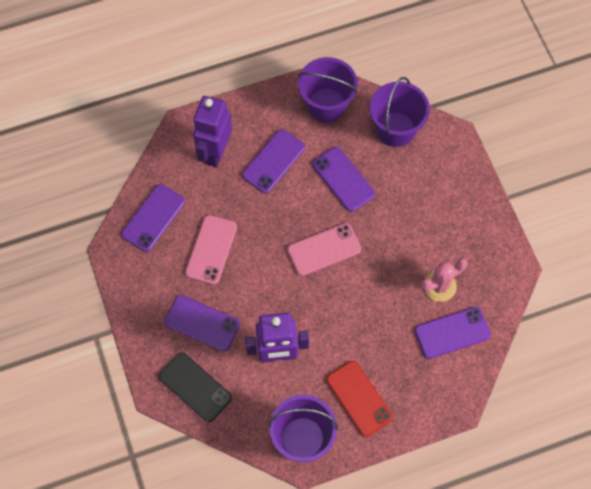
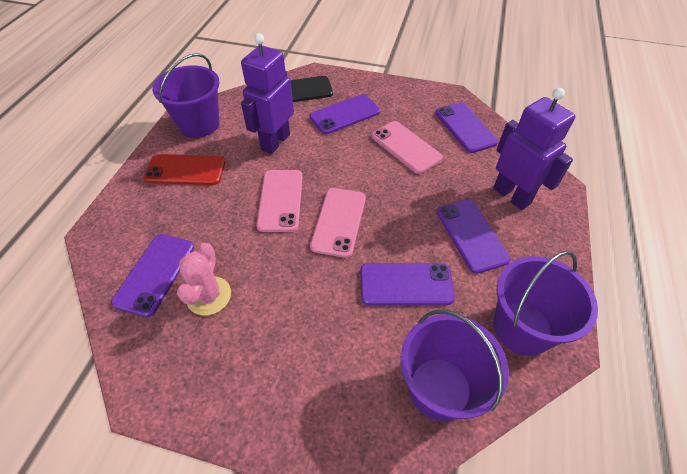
camera: 125 degrees right, 15 degrees down
none -> pink phone [256,170,303,232]

